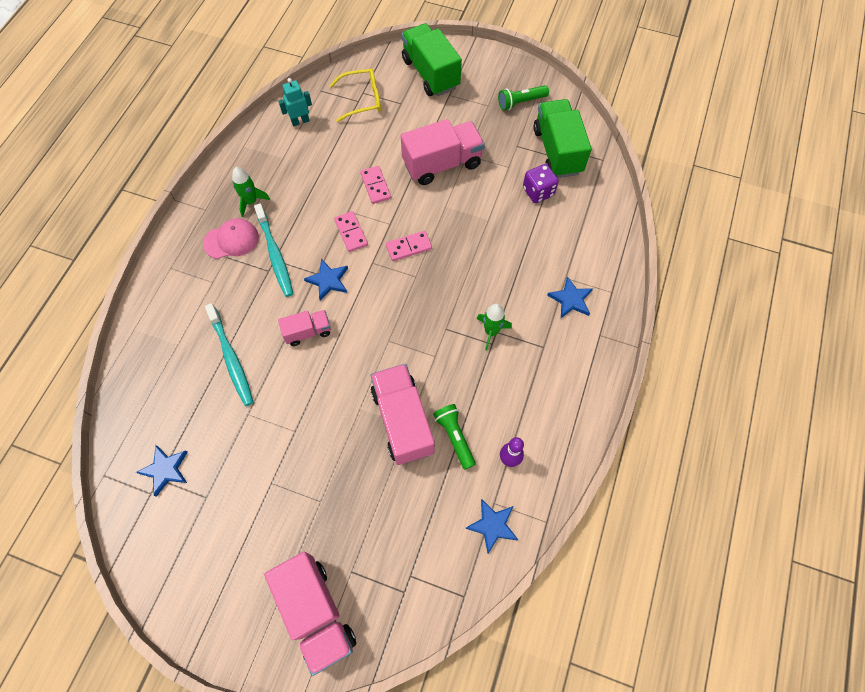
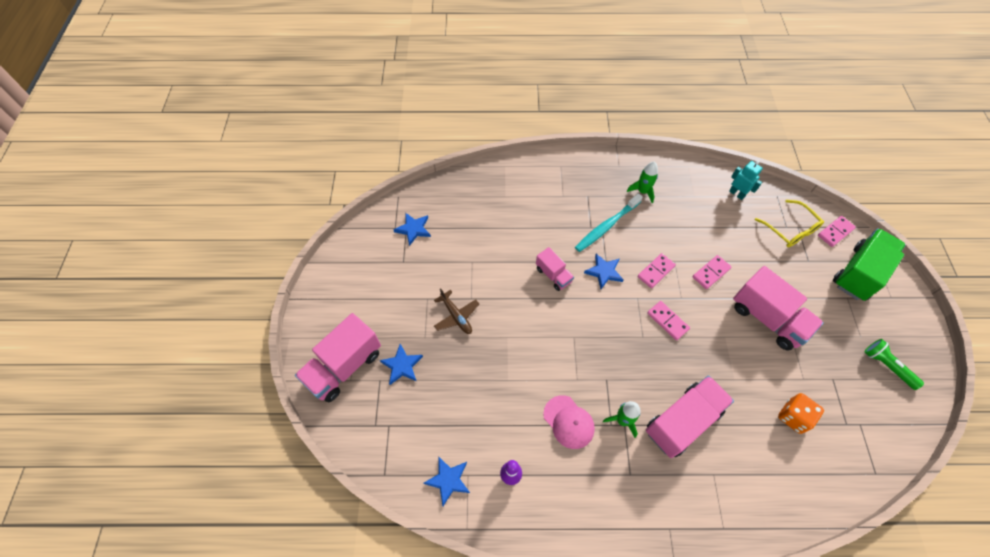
camera: 70 degrees right, 5 degrees down
pink cap [203,218,259,259] -> pink cap moved to [543,395,595,449]
turquoise toothbrush [205,303,253,406] -> none
pink truck [371,364,435,465] -> pink truck moved to [646,375,734,458]
green flashlight [433,404,476,470] -> none
purple dice [523,164,559,203] -> orange dice [778,393,824,434]
green truck [534,99,592,178] -> none
blue star [547,276,593,318] -> blue star moved to [380,344,423,385]
none -> brown plane [434,288,479,334]
none -> pink domino [818,216,856,247]

